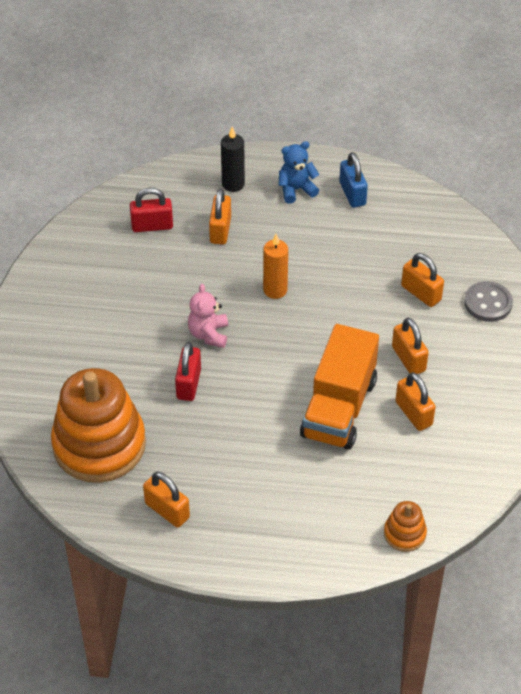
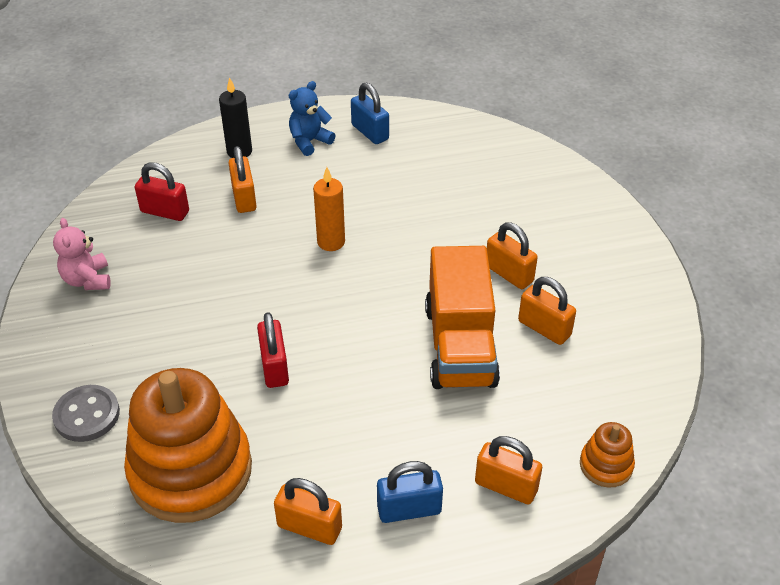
camera: 20 degrees left, 5 degrees down
red padlock [130,188,173,232] -> red padlock turned 45 degrees clockwise [135,162,189,221]
pink teddy bear [188,284,228,348] -> pink teddy bear moved to [53,218,111,290]
orange padlock [401,253,444,307] -> orange padlock moved to [475,436,542,504]
grey button [464,281,513,322] -> grey button moved to [52,385,120,442]
none -> blue padlock [377,461,443,523]

